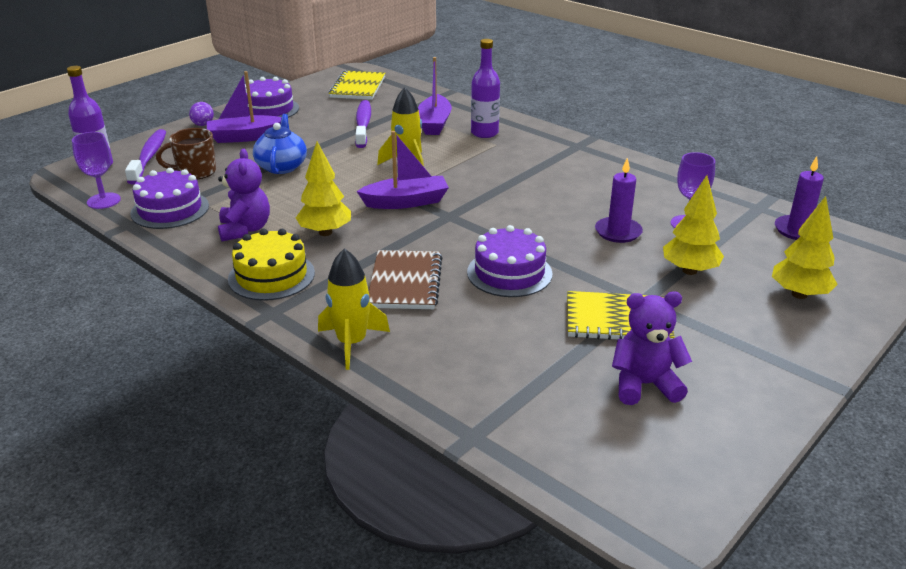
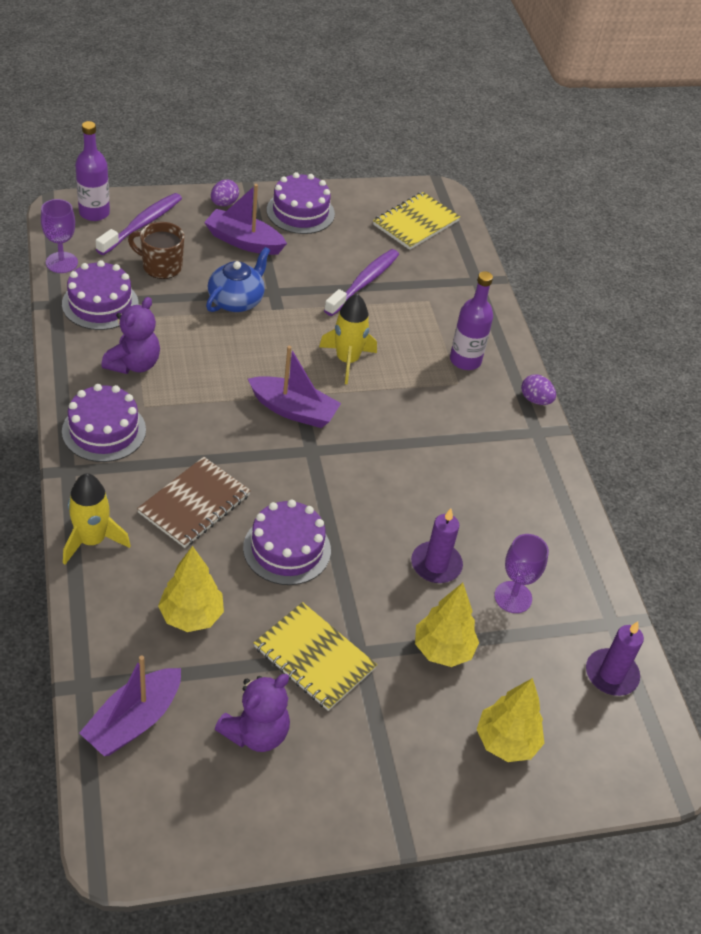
camera: 30 degrees right, 15 degrees up
yellow cake [228,229,315,301] -> purple cake [62,384,146,462]
yellow tree [296,141,351,236] -> yellow tree moved to [158,546,224,632]
purple boat [418,57,452,135] -> purple boat moved to [79,656,181,756]
purple teddy bear [612,291,692,405] -> purple teddy bear turned 105 degrees clockwise [215,674,290,752]
none -> purple egg [521,374,556,405]

